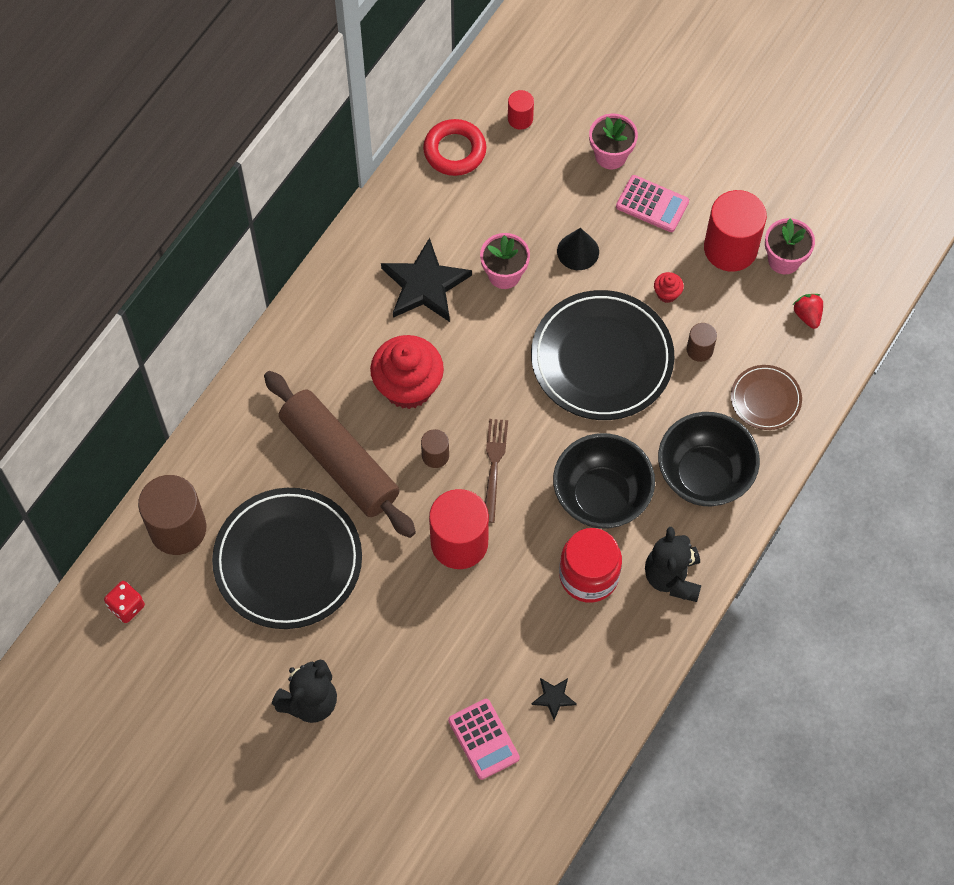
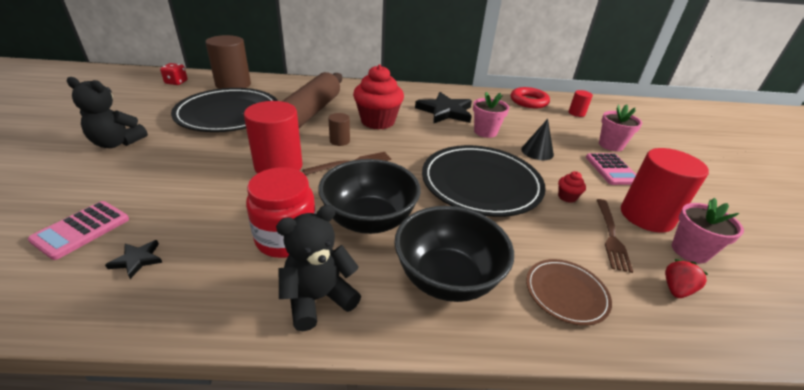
camera: 55 degrees right, 30 degrees down
brown cylinder [687,323,717,362] -> none
none -> brown fork [597,199,633,273]

